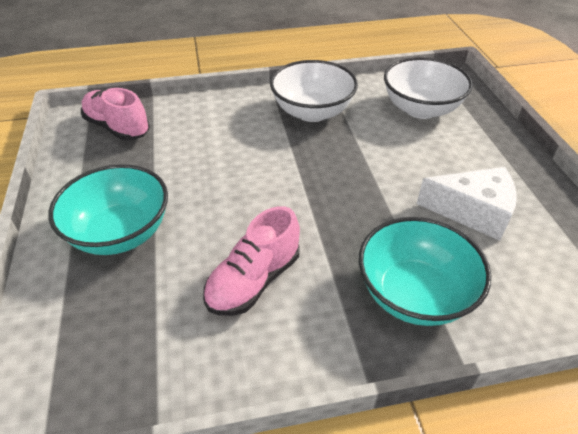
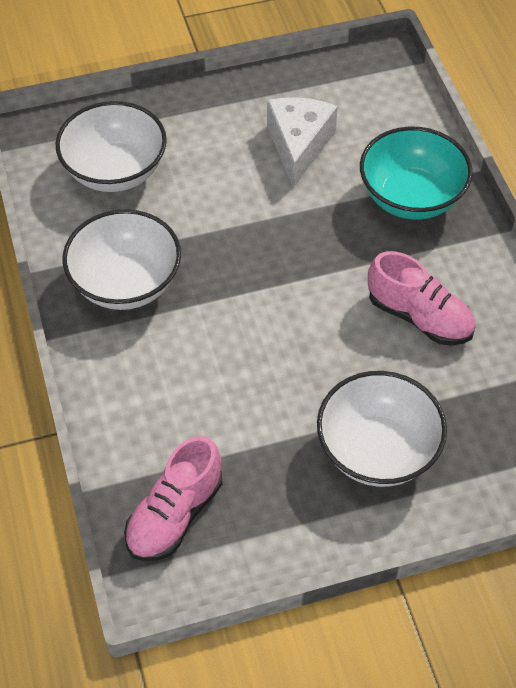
camera: 95 degrees left, 10 degrees up
turquoise bowl [48,164,168,255] -> white bowl [317,371,447,487]

